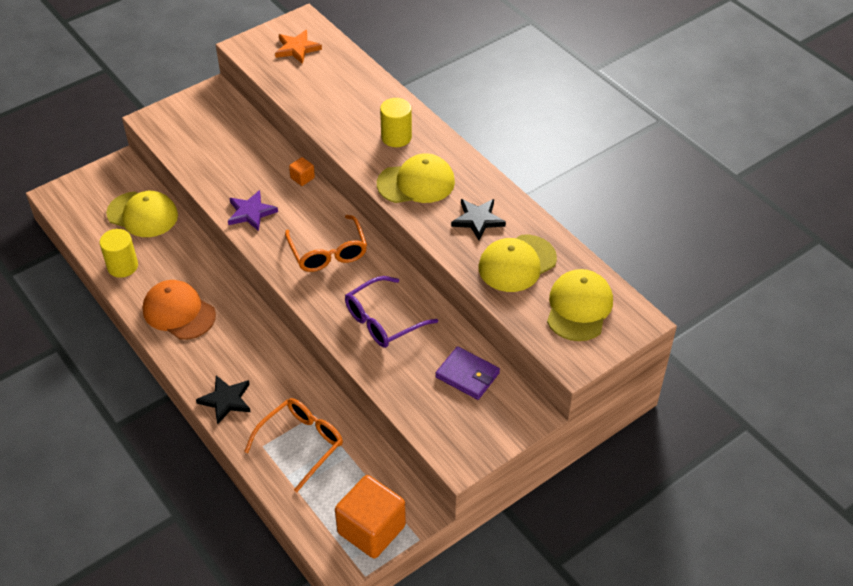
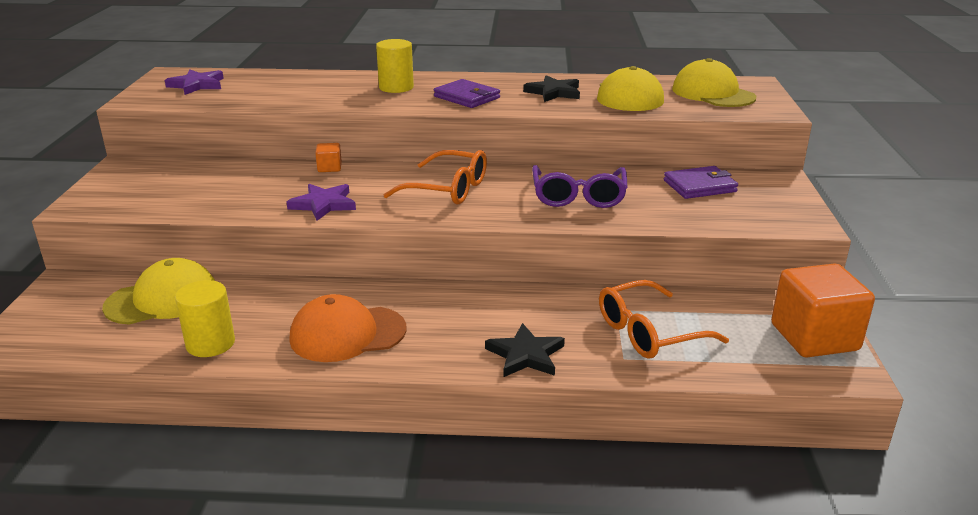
camera: 50 degrees left, 20 degrees down
orange glasses [244,398,343,492] -> orange glasses turned 105 degrees counterclockwise [599,280,729,359]
orange star [275,30,322,64] -> purple star [165,70,224,95]
yellow cap [377,153,455,203] -> purple wallet [434,79,500,108]

